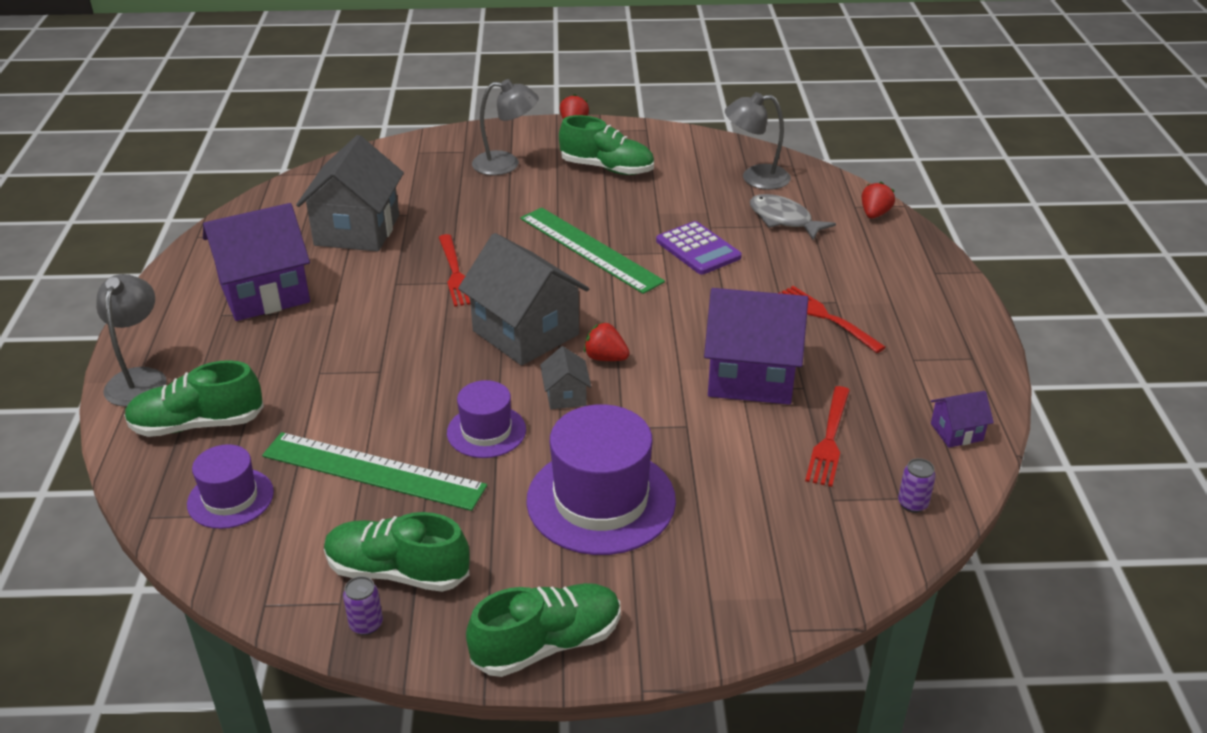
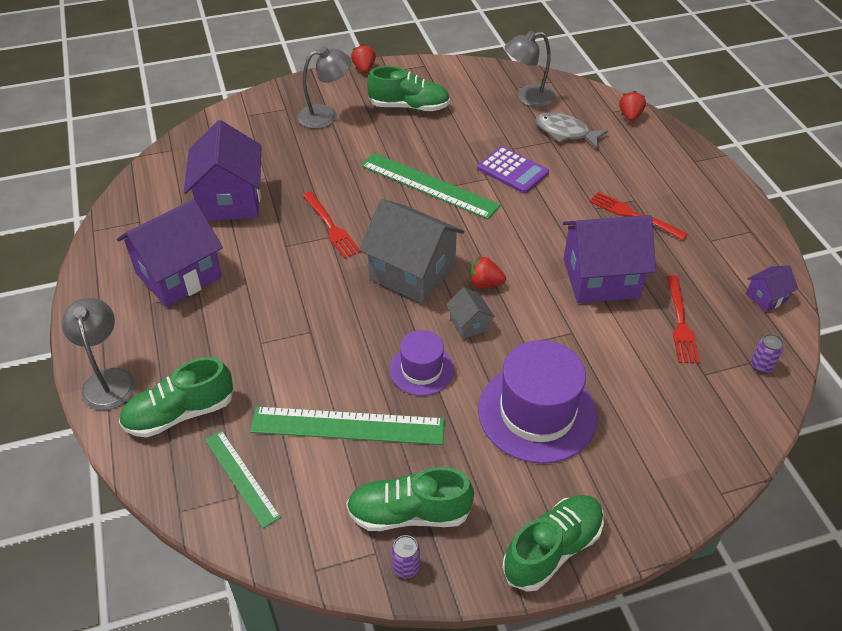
camera: 15 degrees left, 10 degrees up
purple hat [187,444,274,529] -> green ruler [205,430,281,528]
grey house [296,135,404,252] -> purple house [184,120,262,221]

